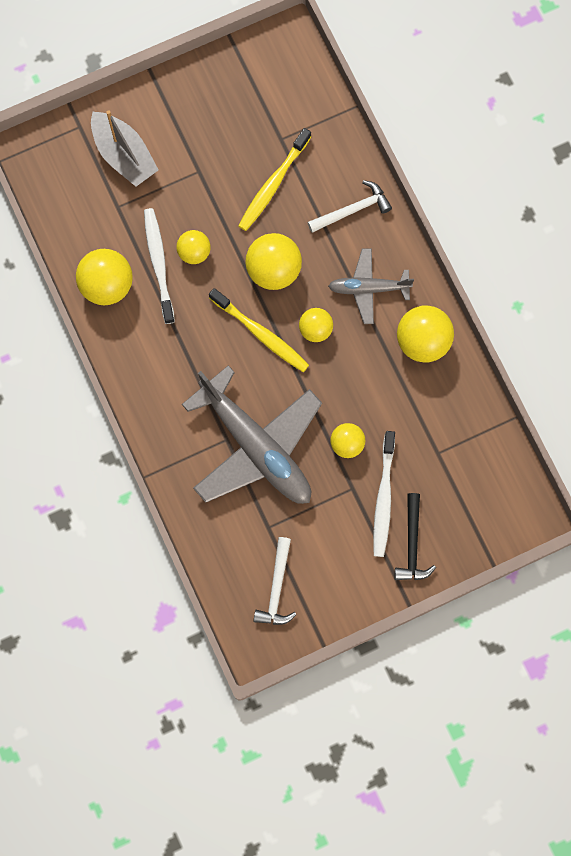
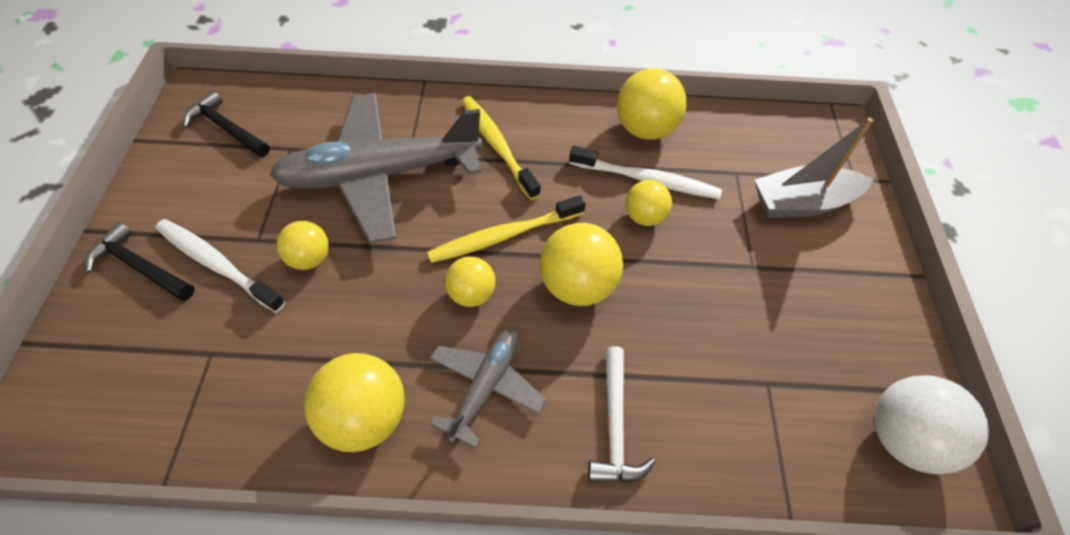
camera: 115 degrees right, 20 degrees down
yellow toothbrush [238,128,311,231] -> yellow toothbrush moved to [462,96,541,200]
white hammer [253,537,297,625] -> black hammer [183,91,270,157]
none -> white ball [874,375,989,474]

